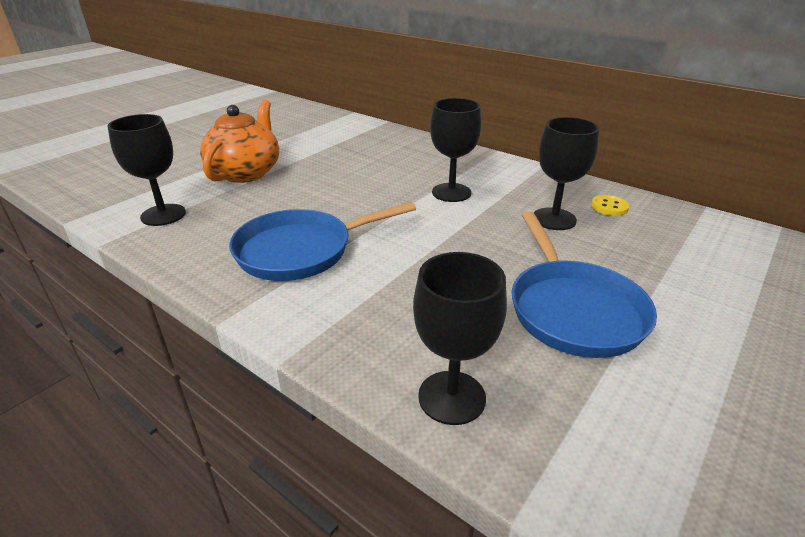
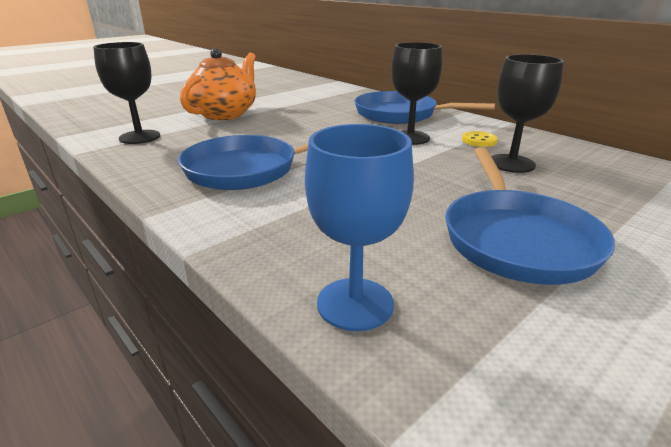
camera: 10 degrees right, 5 degrees down
black goblet [413,252,507,425] -> blue goblet [305,124,414,331]
yellow button [591,195,629,216] -> yellow button moved to [462,131,498,147]
none -> blue pan [355,91,495,124]

